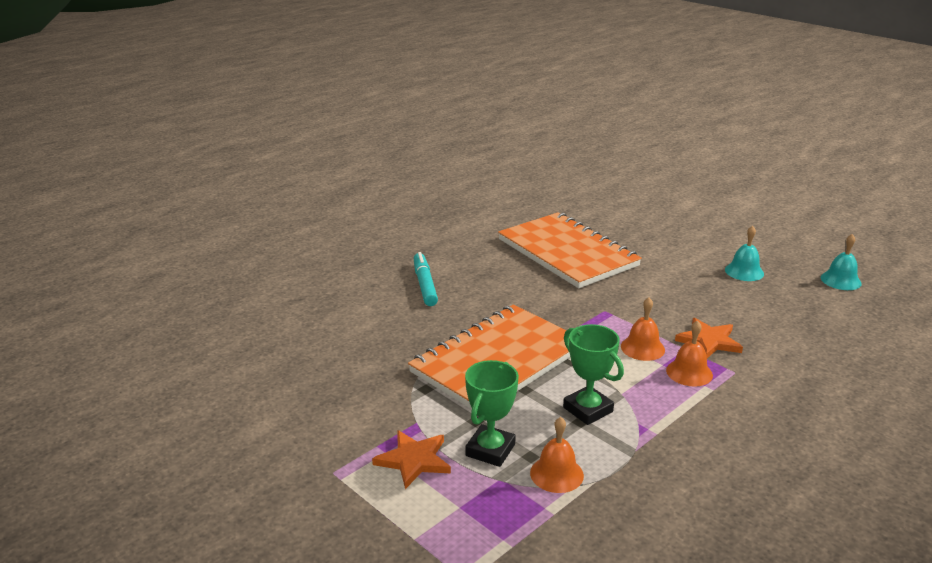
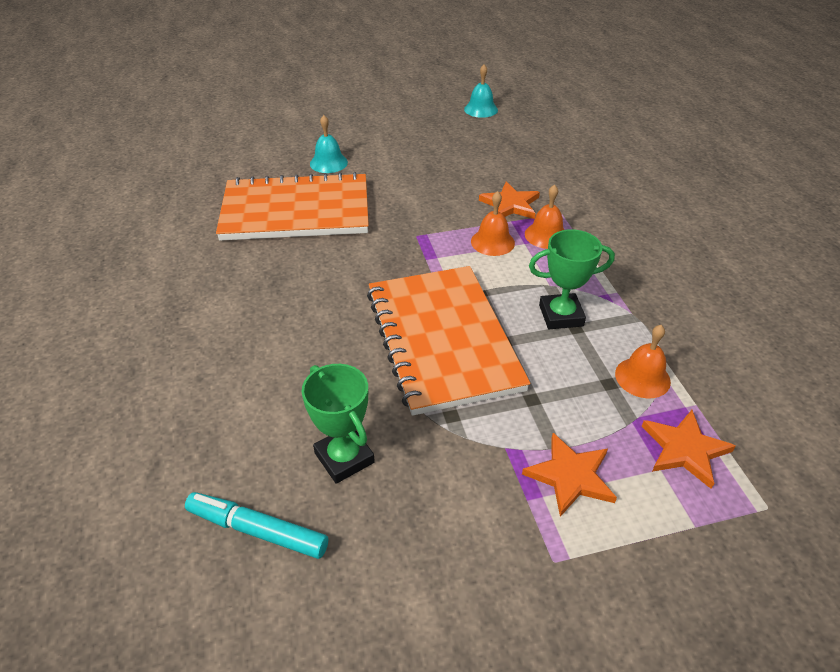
camera: 60 degrees left, 15 degrees up
turquoise marker [414,252,438,306] -> turquoise marker moved to [185,492,328,559]
green trophy [465,360,519,467] -> green trophy moved to [302,364,375,484]
turquoise bell [725,226,764,281] -> turquoise bell moved to [310,115,348,173]
none -> orange star [642,410,736,489]

